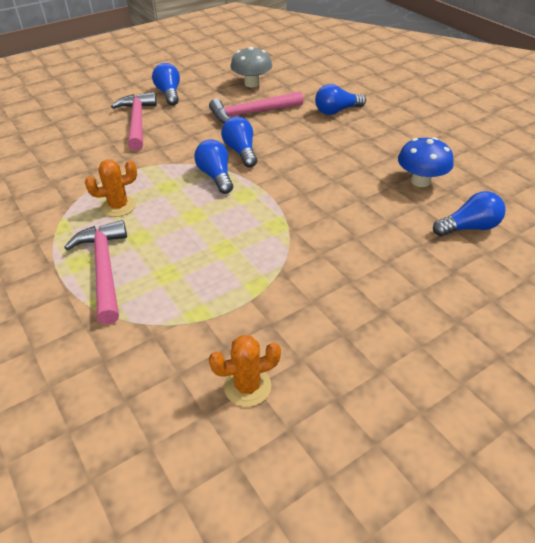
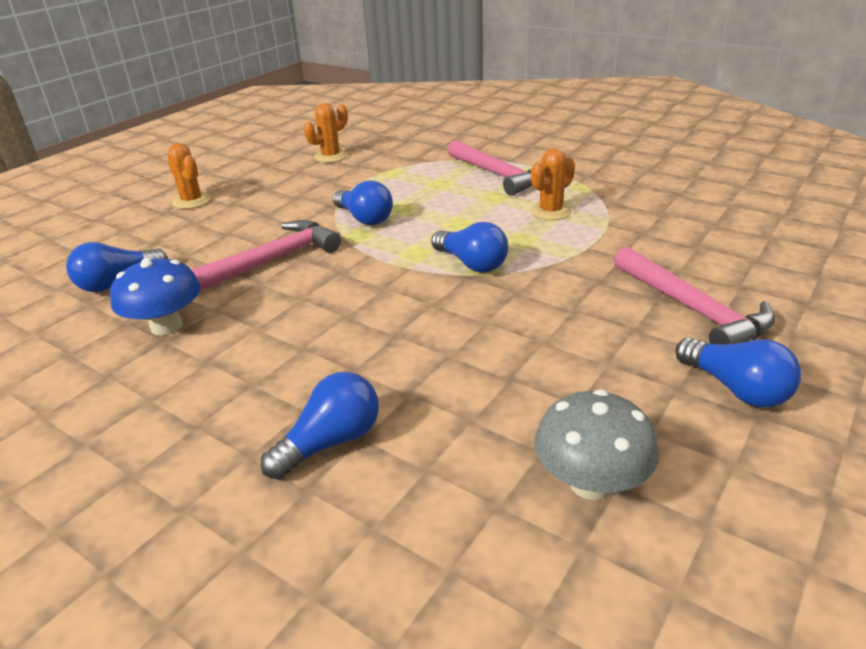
camera: 160 degrees right, 10 degrees down
pink hammer [209,91,303,124] -> pink hammer moved to [192,220,341,292]
blue light bulb [221,116,257,168] -> blue light bulb moved to [333,180,393,225]
none -> orange cactus [167,143,211,209]

